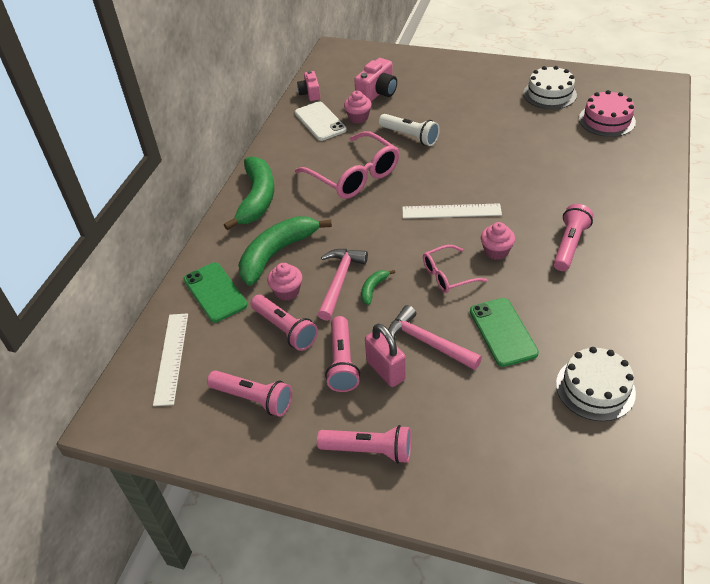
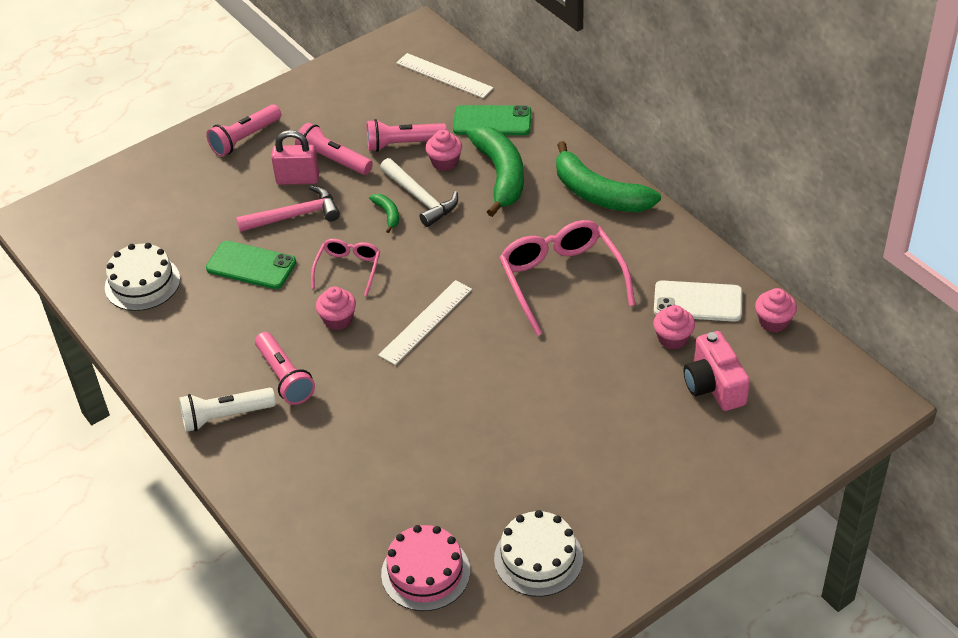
camera: 125 degrees right, 0 degrees up
pink flashlight [207,370,292,417] -> none
pink glasses [295,131,399,199] -> pink glasses turned 75 degrees clockwise [499,220,635,336]
pink camera [297,71,320,101] -> pink cupcake [755,288,797,333]
pink hammer [317,249,368,321] -> white hammer [380,158,458,227]
white flashlight [379,114,440,146] -> white flashlight moved to [179,388,276,432]

